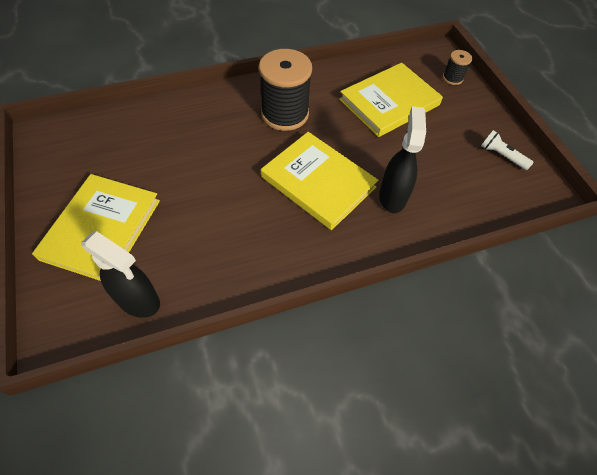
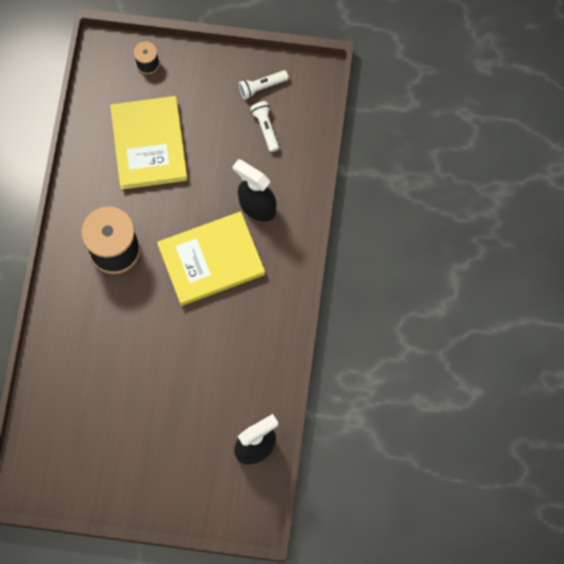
camera: 60 degrees left, 15 degrees up
yellow book [32,174,160,281] -> none
none -> white flashlight [250,101,279,152]

